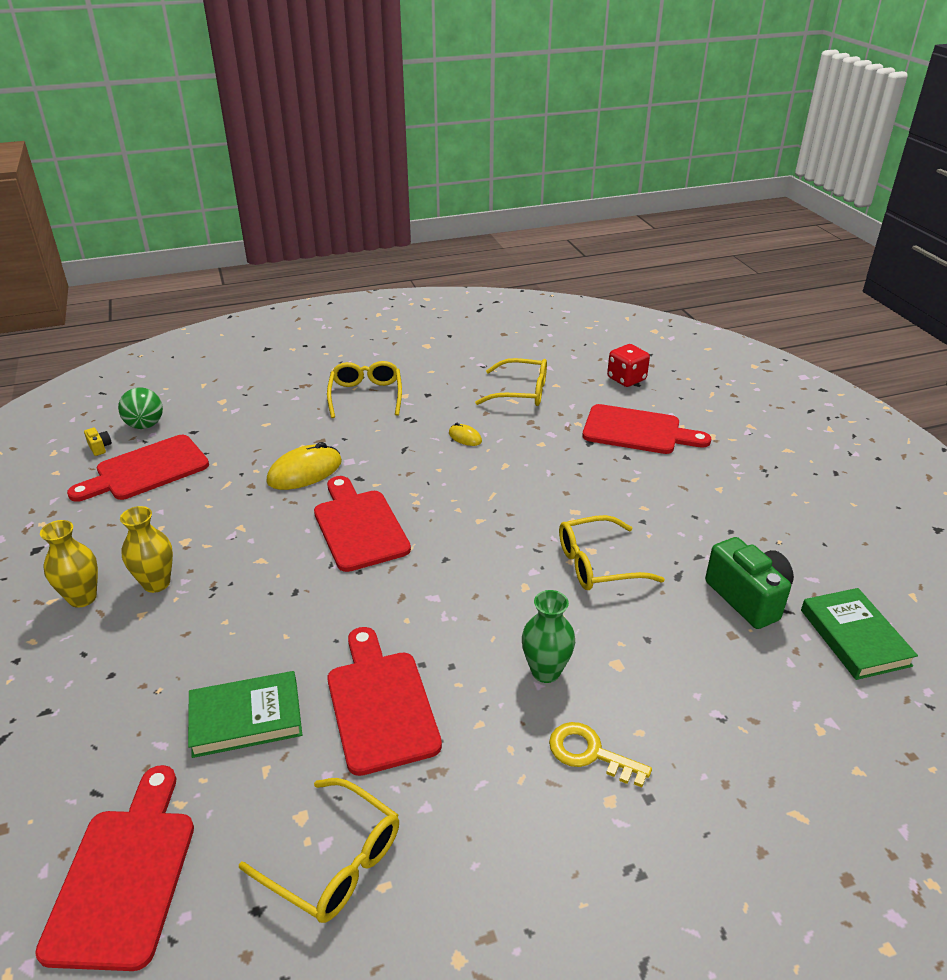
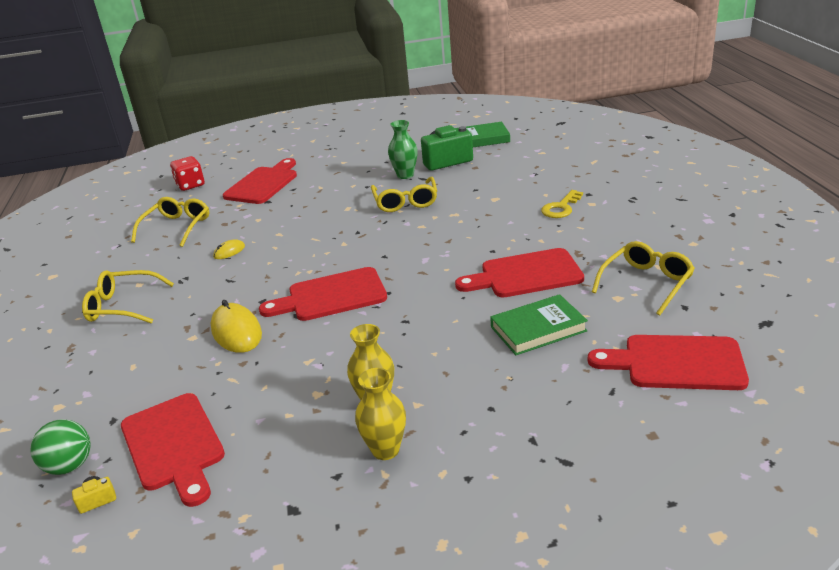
camera: 80 degrees left, 5 degrees down
green book [188,671,302,758] -> green book turned 75 degrees clockwise [490,294,588,355]
green vase [522,590,575,683] -> green vase moved to [388,120,418,179]

